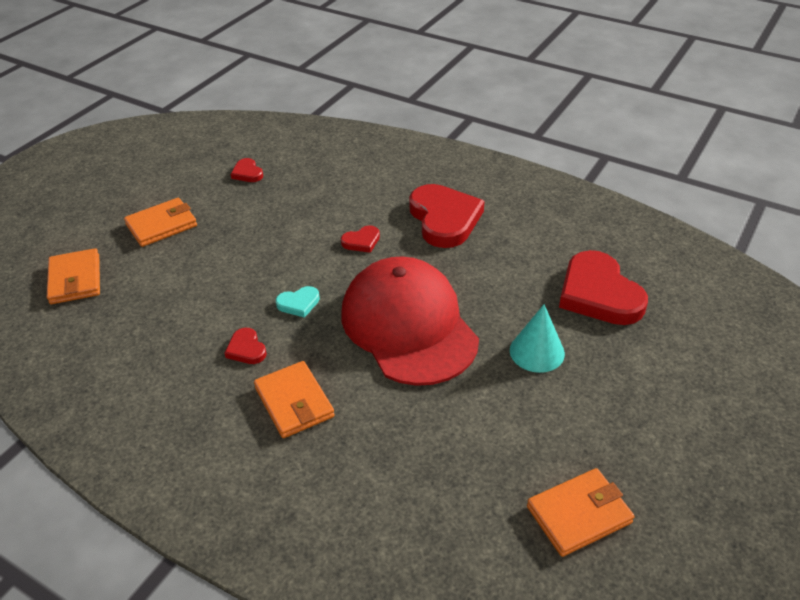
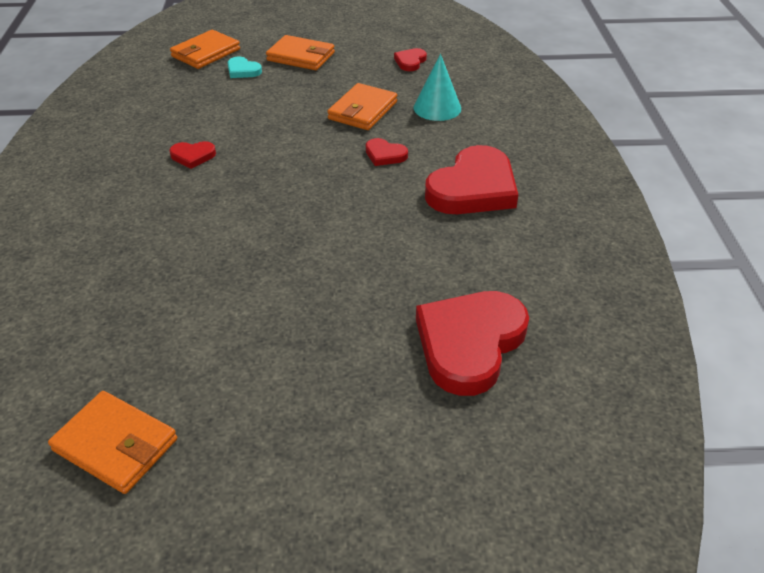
camera: 55 degrees right, 0 degrees up
red heart [225,328,267,364] -> red heart turned 120 degrees counterclockwise [169,141,216,169]
orange wallet [254,361,335,438] -> orange wallet moved to [327,83,397,130]
turquoise heart [276,286,320,318] -> turquoise heart moved to [227,57,262,78]
red cap [341,256,479,386] -> none
turquoise cone [510,304,565,373] -> turquoise cone moved to [414,54,461,121]

